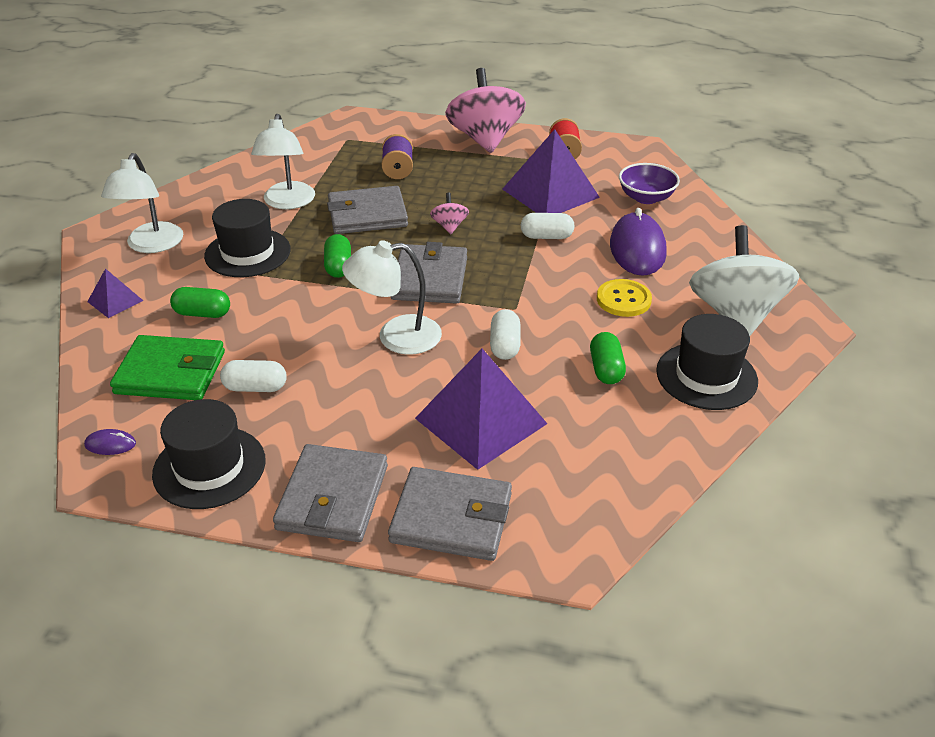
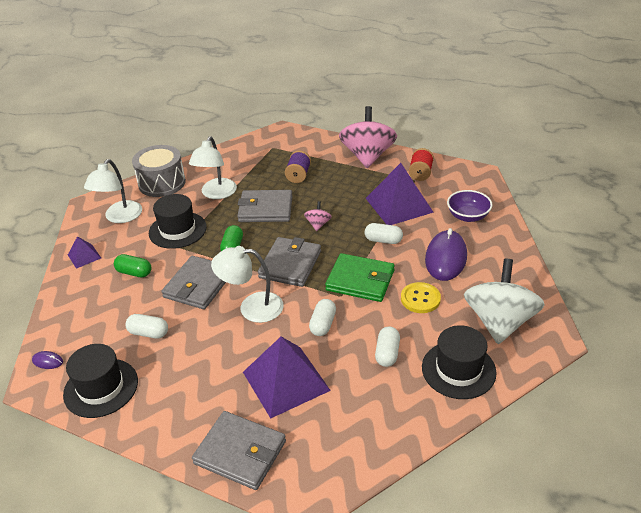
camera: 15 degrees right, 0 degrees up
green wallet [110,335,225,400] -> green wallet moved to [325,253,395,302]
grey wallet [273,444,388,542] -> grey wallet moved to [162,256,226,309]
green capsule [590,332,626,384] -> white capsule [375,327,400,367]
none -> grey drum [132,145,186,197]

